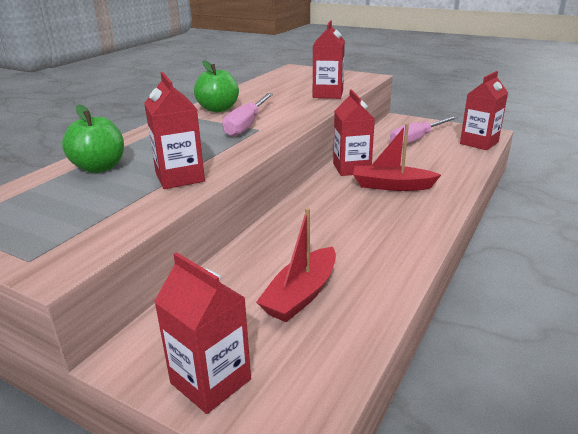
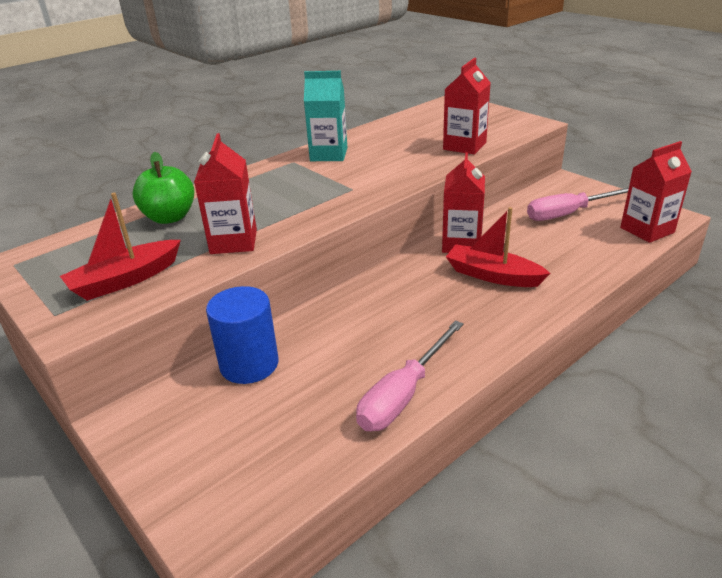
camera: 20 degrees right, 5 degrees up
red carton [154,252,251,414] -> none
green apple [194,61,239,112] -> turquoise carton [304,71,347,161]
pink screwdriver [222,93,273,137] -> pink screwdriver moved to [356,320,464,431]
red boat [256,208,336,322] -> red boat moved to [60,193,181,301]
none -> blue cylinder [206,286,279,384]

